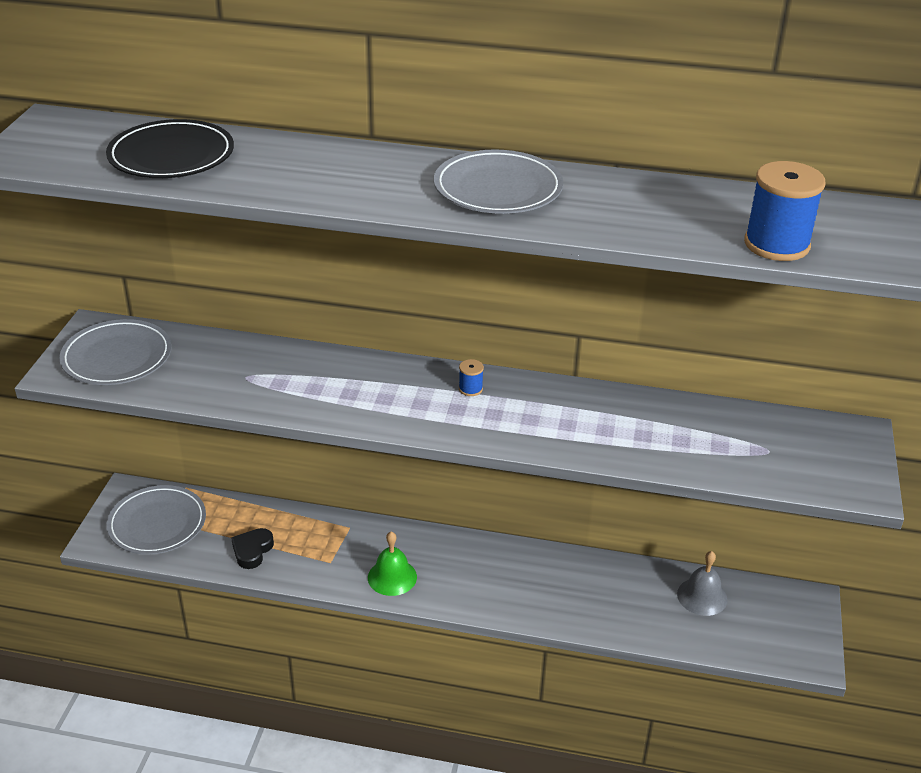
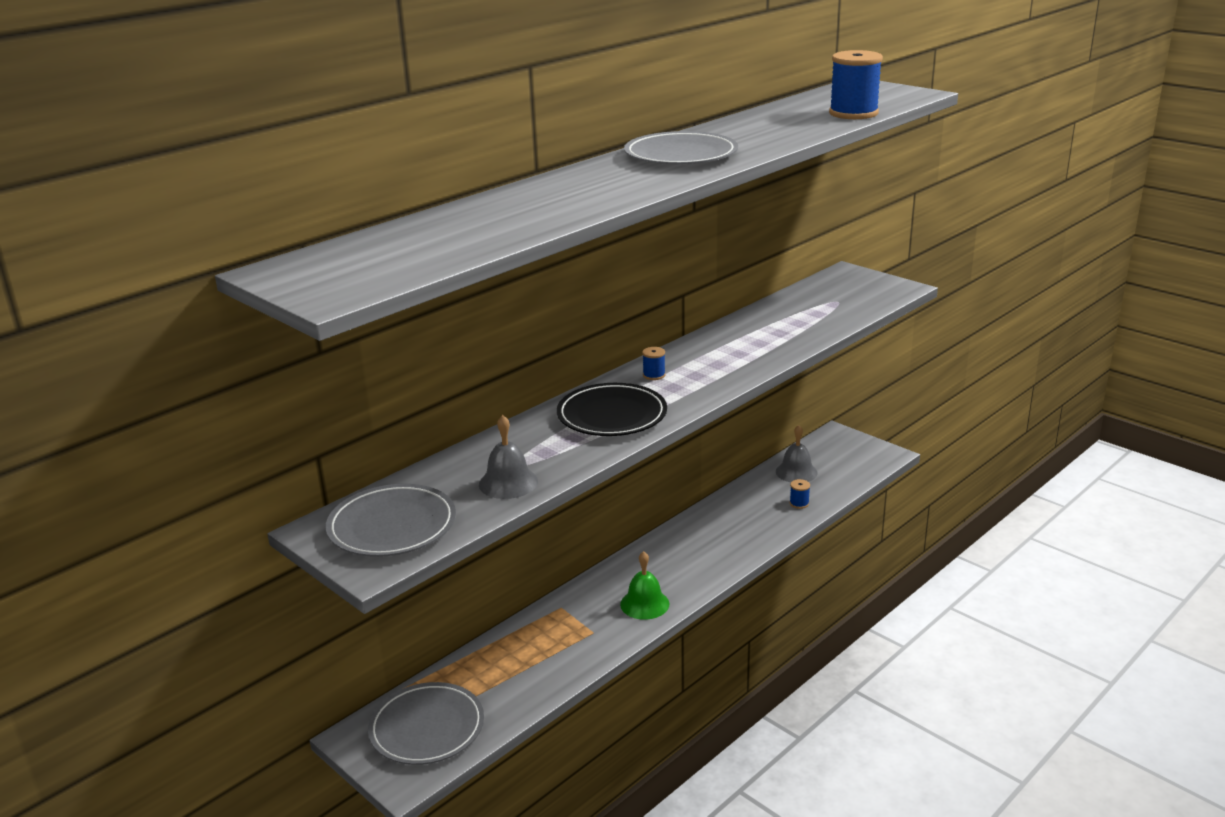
camera: 55 degrees left, 10 degrees down
black plate [106,119,234,178] -> black plate moved to [557,383,667,436]
black heart [231,528,274,569] -> none
none -> grey bell [479,415,538,499]
none -> blue spool [790,479,810,509]

